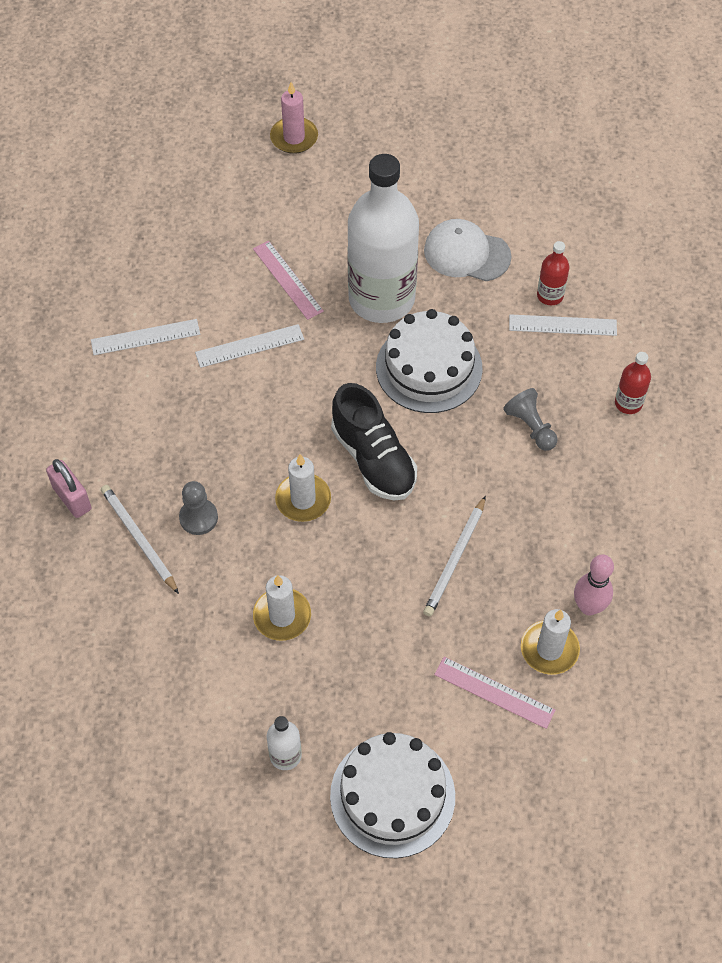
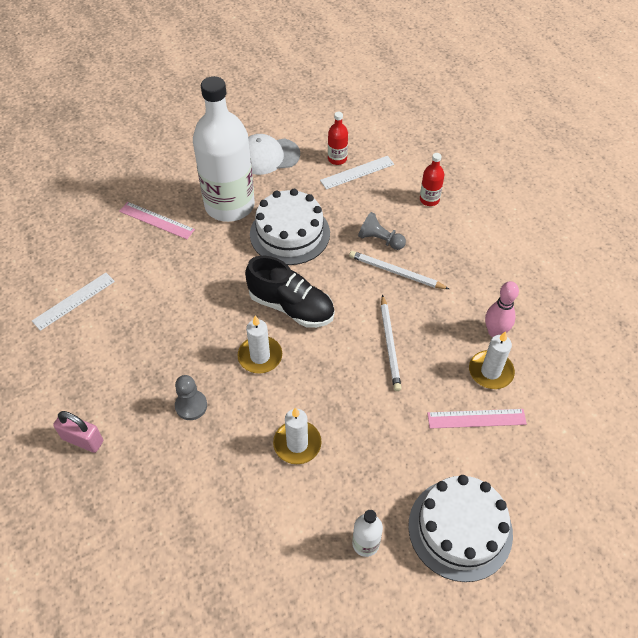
camera: 30 degrees left, 5 degrees down
white pencil [101,485,179,594] -> white pencil moved to [349,251,449,289]
white ruler [195,324,304,368] -> none
pink candle [270,82,318,154] -> none

